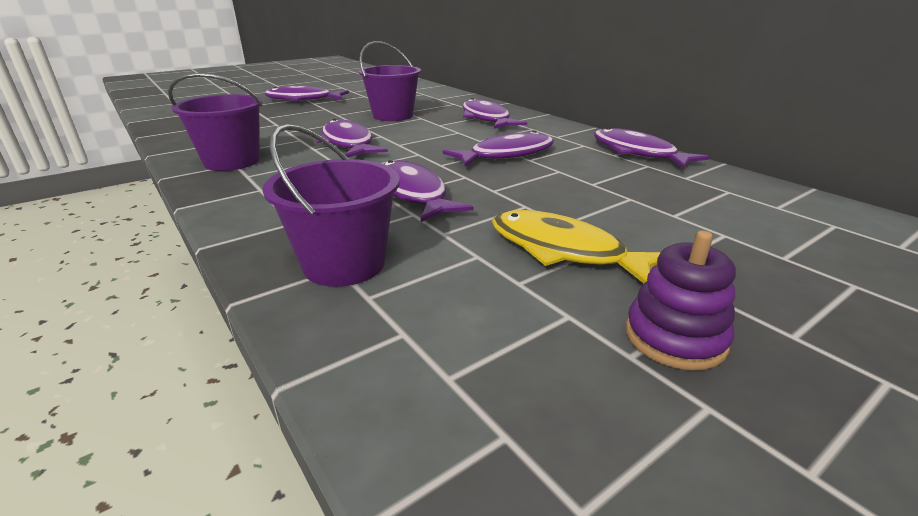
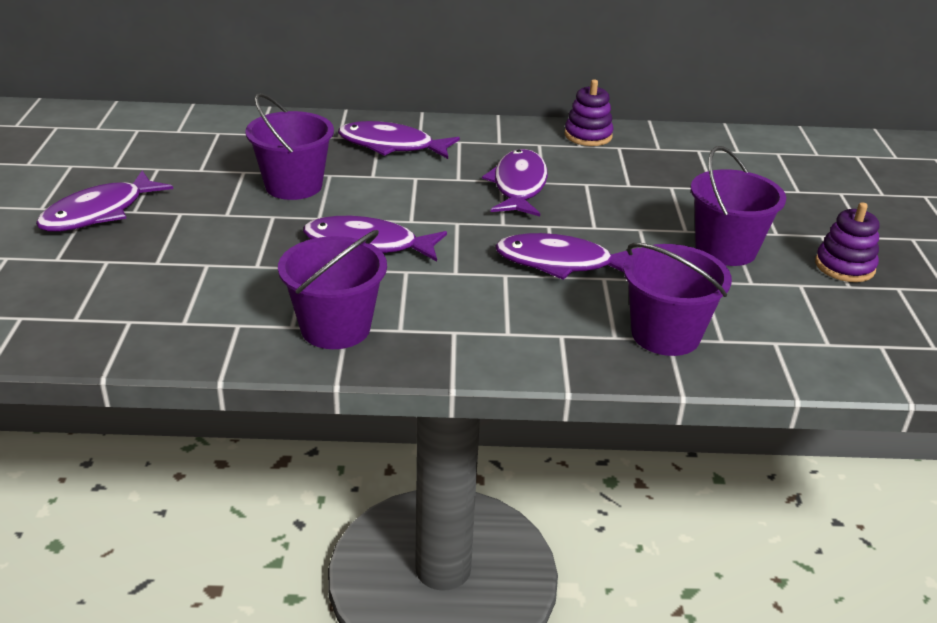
camera: 55 degrees left, 5 degrees up
yellow fish [492,210,661,284] -> purple bucket [691,146,786,266]
purple fish [594,128,710,169] -> purple stacking toy [565,79,614,146]

